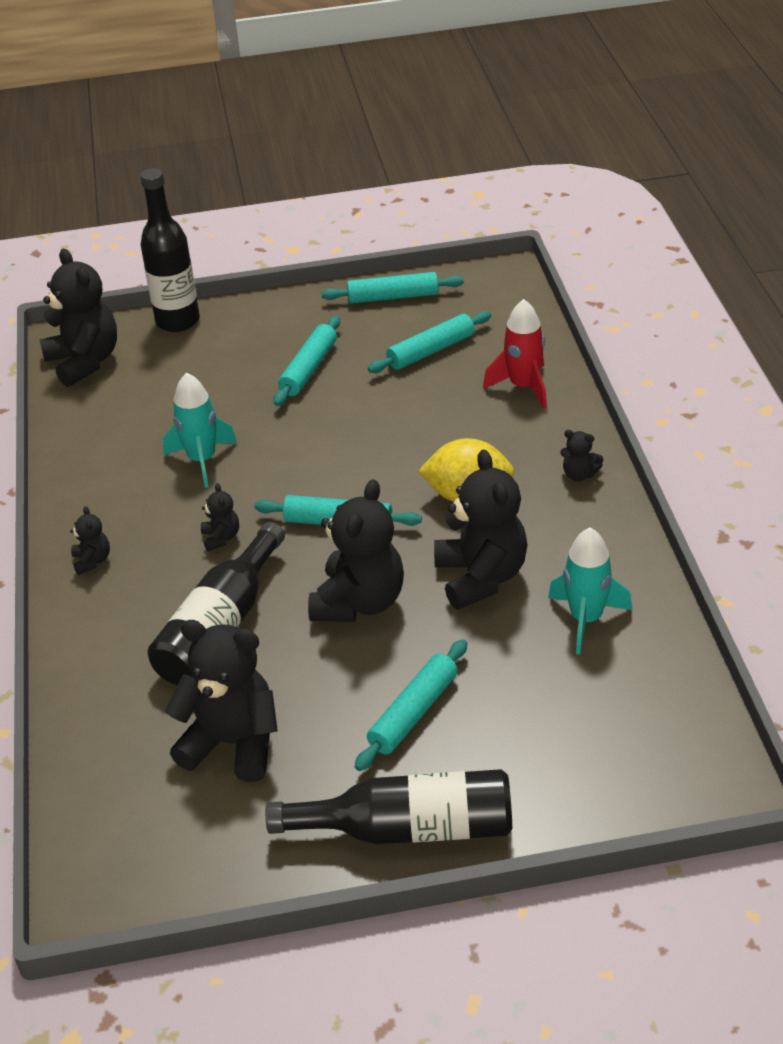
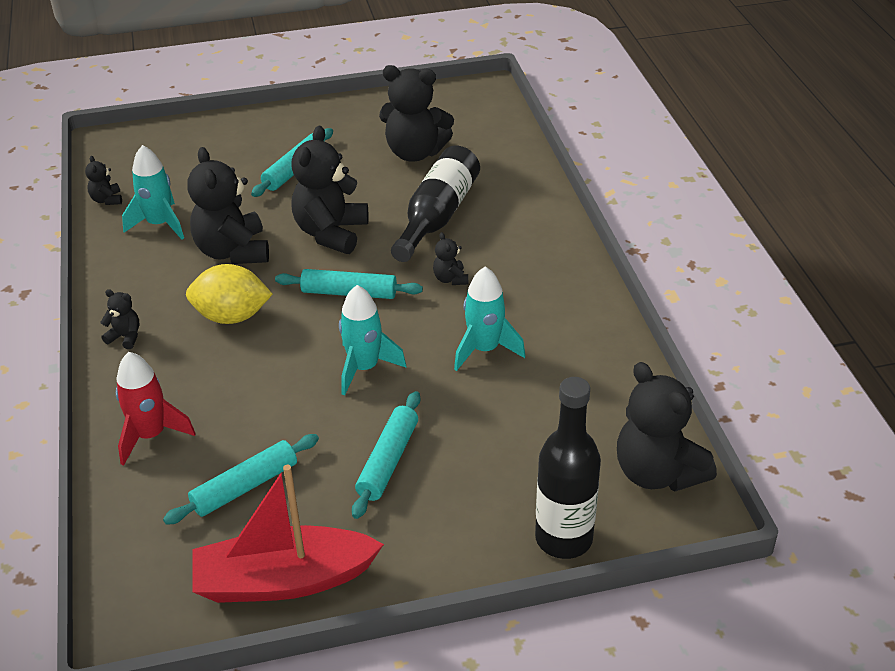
camera: 175 degrees right, 0 degrees up
black teddy bear [70,506,110,575] -> black teddy bear moved to [85,156,122,205]
black bottle [266,769,512,844] -> none
turquoise rolling pin [321,272,464,304] -> red boat [193,465,384,603]
none -> turquoise rocket [339,285,406,396]

